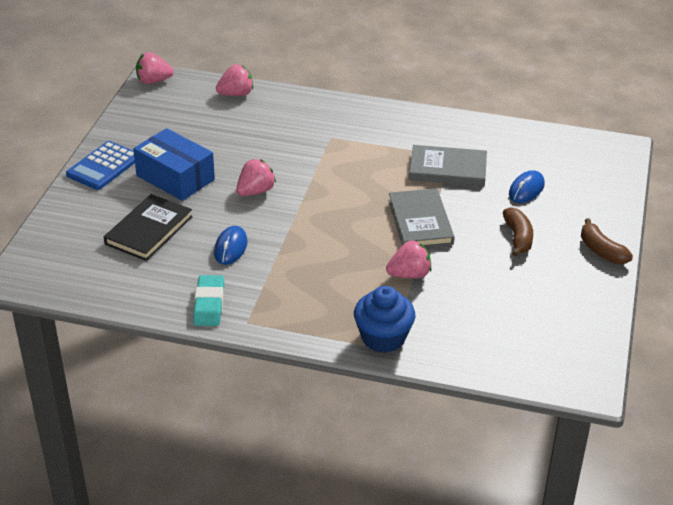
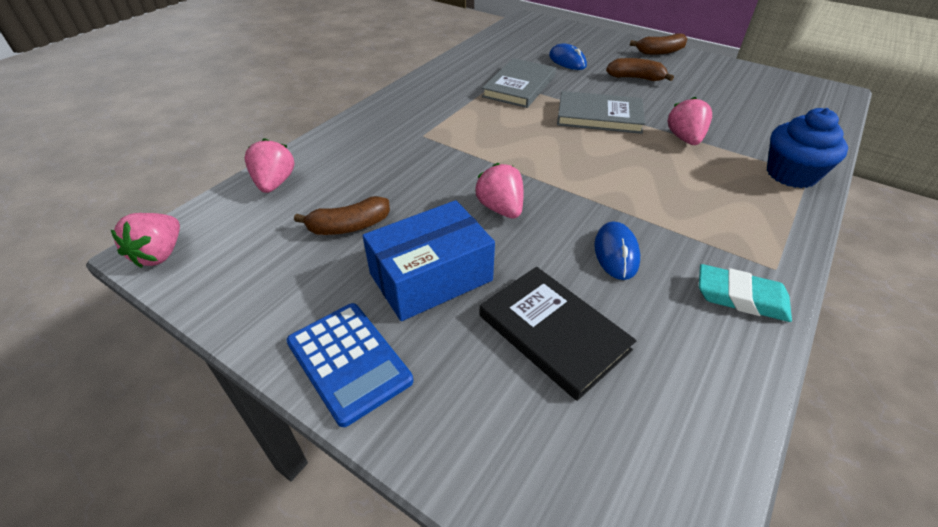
camera: 70 degrees left, 5 degrees up
blue mouse [214,226,248,265] -> blue mouse turned 60 degrees clockwise [594,221,640,280]
none -> brown banana [294,196,390,235]

